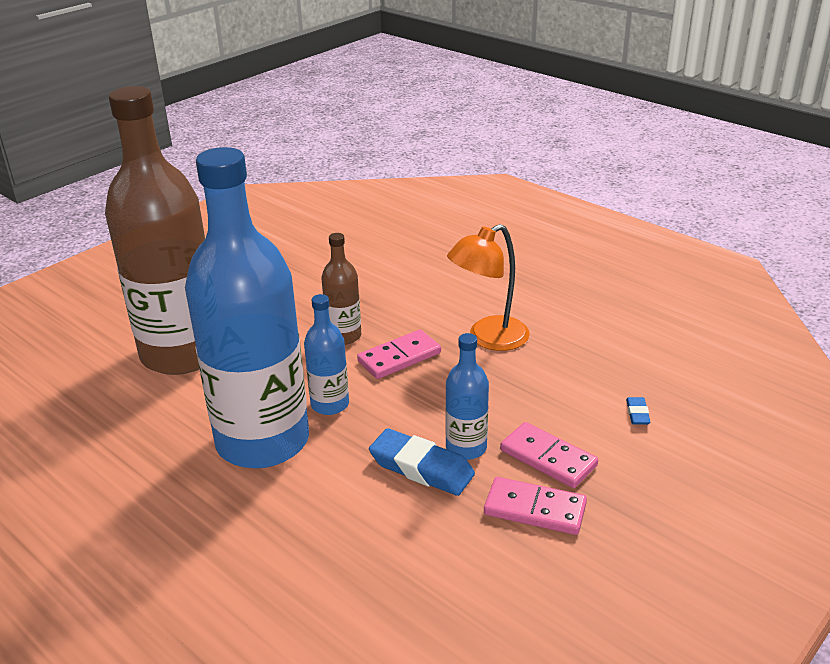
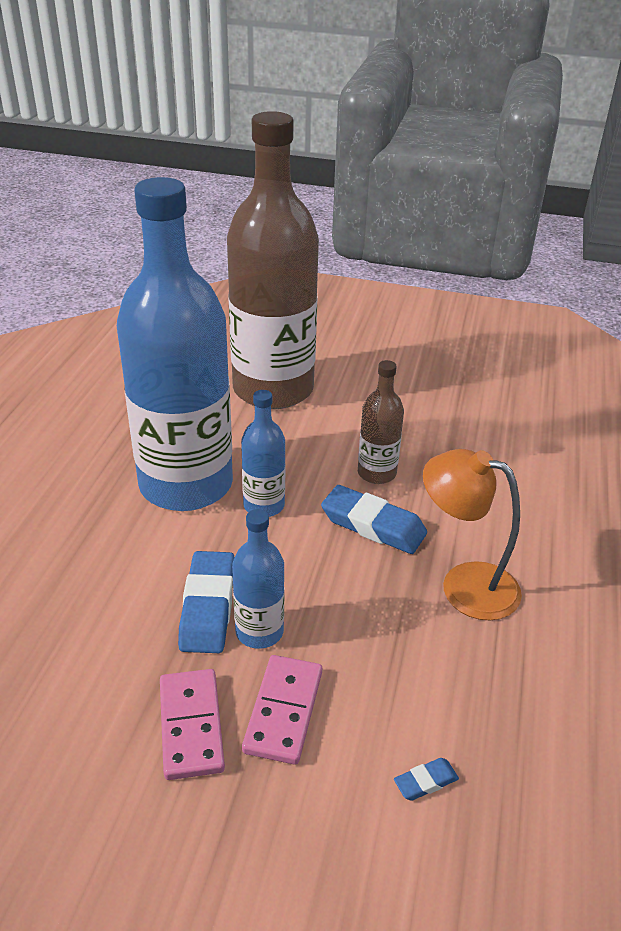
camera: 60 degrees right, 5 degrees up
pink domino [357,330,441,379] -> blue eraser [321,485,427,554]

